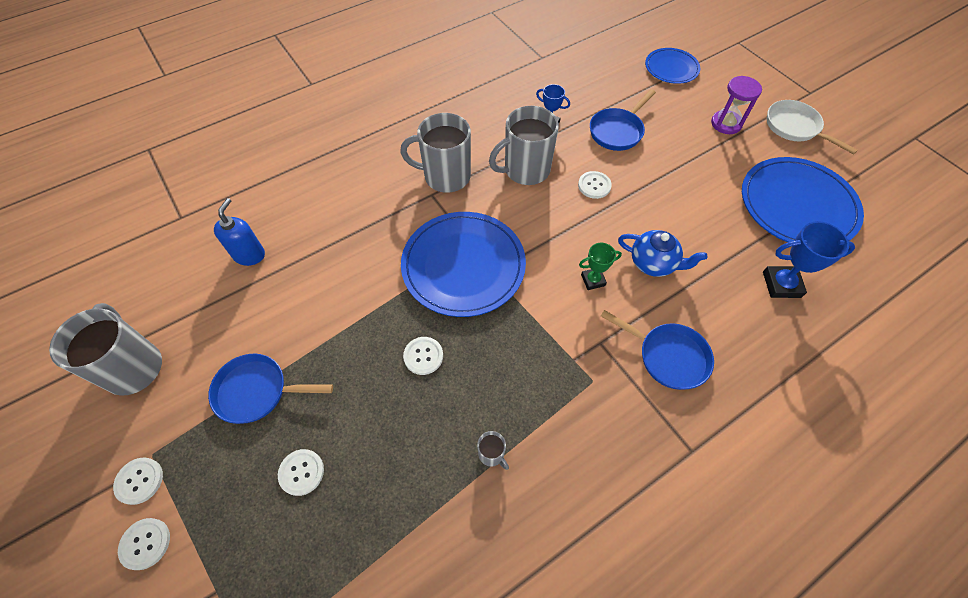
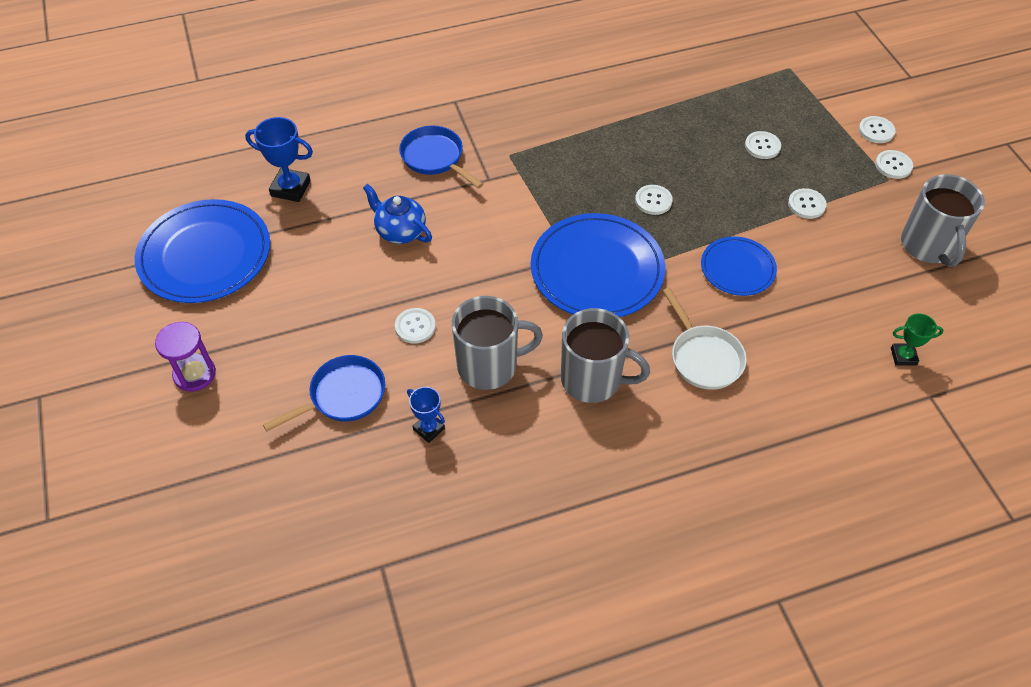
camera: 165 degrees left, 5 degrees down
blue pan [208,354,333,424] -> white button [788,188,827,219]
blue soap dispenser [214,198,265,266] -> none
grey mug [477,431,509,470] -> none
green trophy [579,243,622,290] -> green trophy moved to [891,313,944,366]
blue plate [645,48,700,84] -> blue plate moved to [701,237,777,296]
white pan [767,100,858,155] -> white pan moved to [663,287,747,390]

